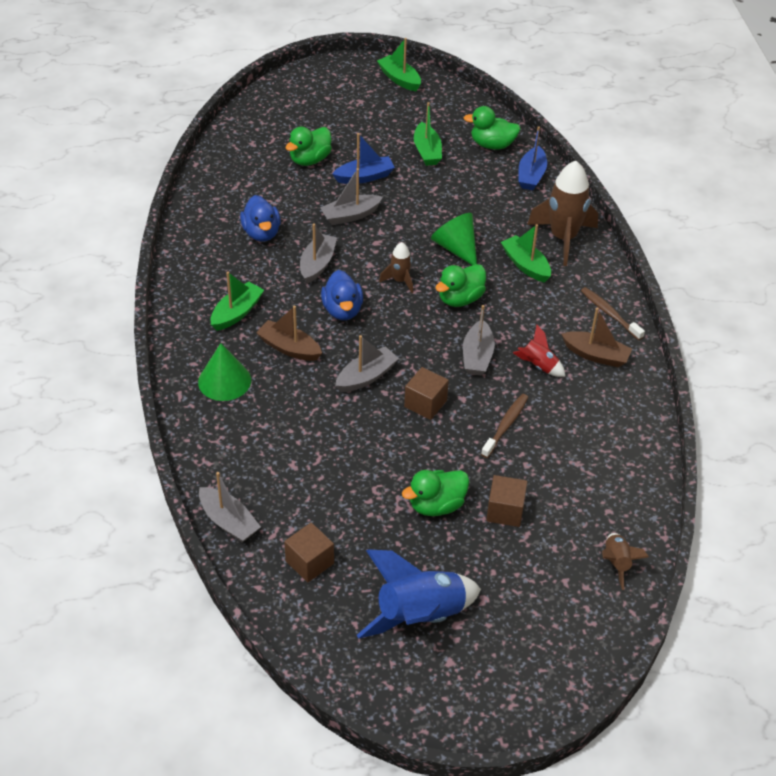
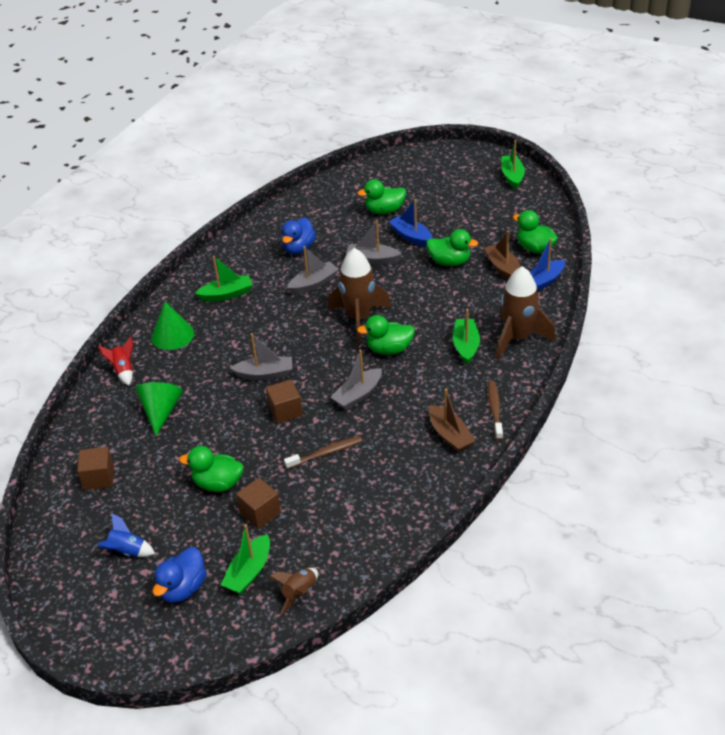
camera: 40 degrees right, 5 degrees down
grey boat [199,472,261,542] -> none
brown boat [256,306,322,361] -> brown boat moved to [484,231,520,280]
blue duck [321,270,363,320] -> blue duck moved to [153,547,207,603]
blue boat [332,133,395,184] -> blue boat turned 150 degrees counterclockwise [389,199,433,247]
blue rocket [357,549,481,639] -> blue rocket [97,513,155,557], size x0.51
brown rocket [379,242,413,293] -> brown rocket [328,248,391,343], size x1.97
green boat [414,102,442,166] -> green boat moved to [221,524,270,594]
green cone [431,213,477,265] -> green cone moved to [136,382,183,436]
red rocket [513,324,566,377] -> red rocket moved to [98,336,133,385]
none -> green duck [426,229,478,266]

